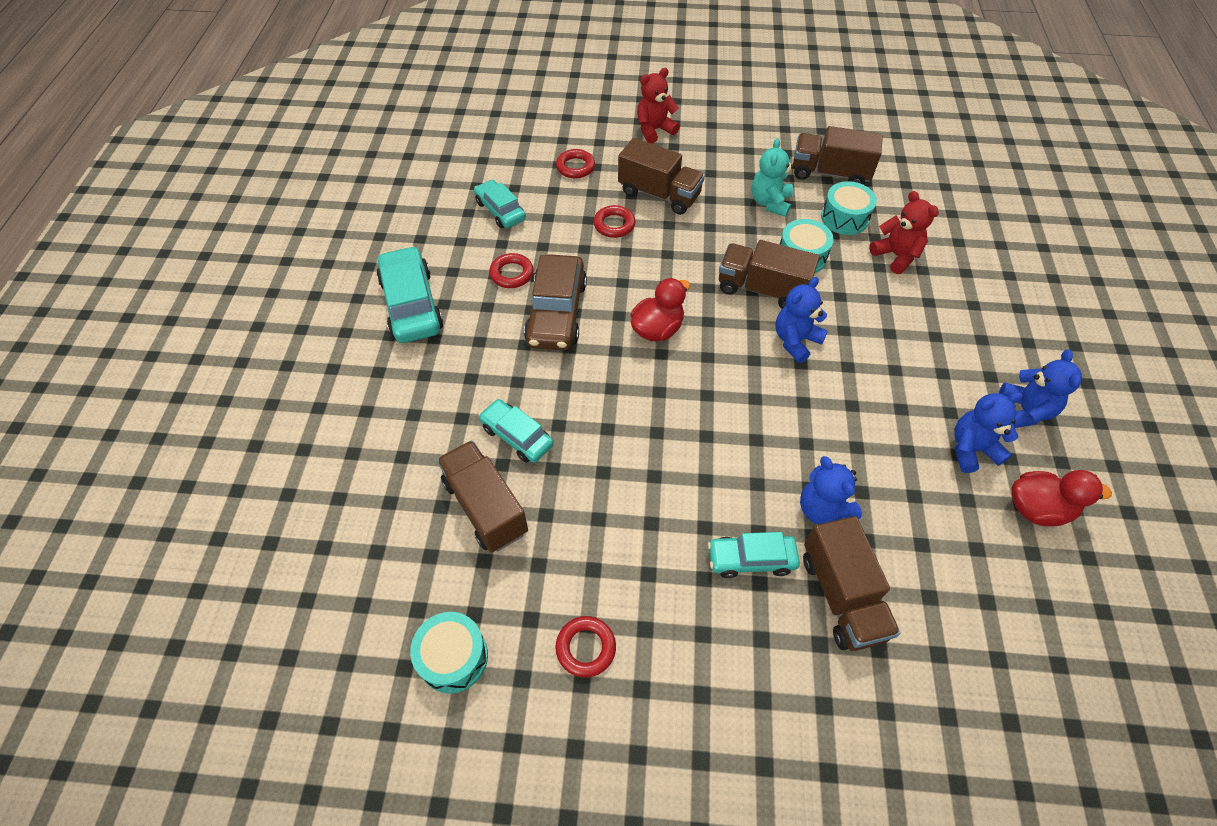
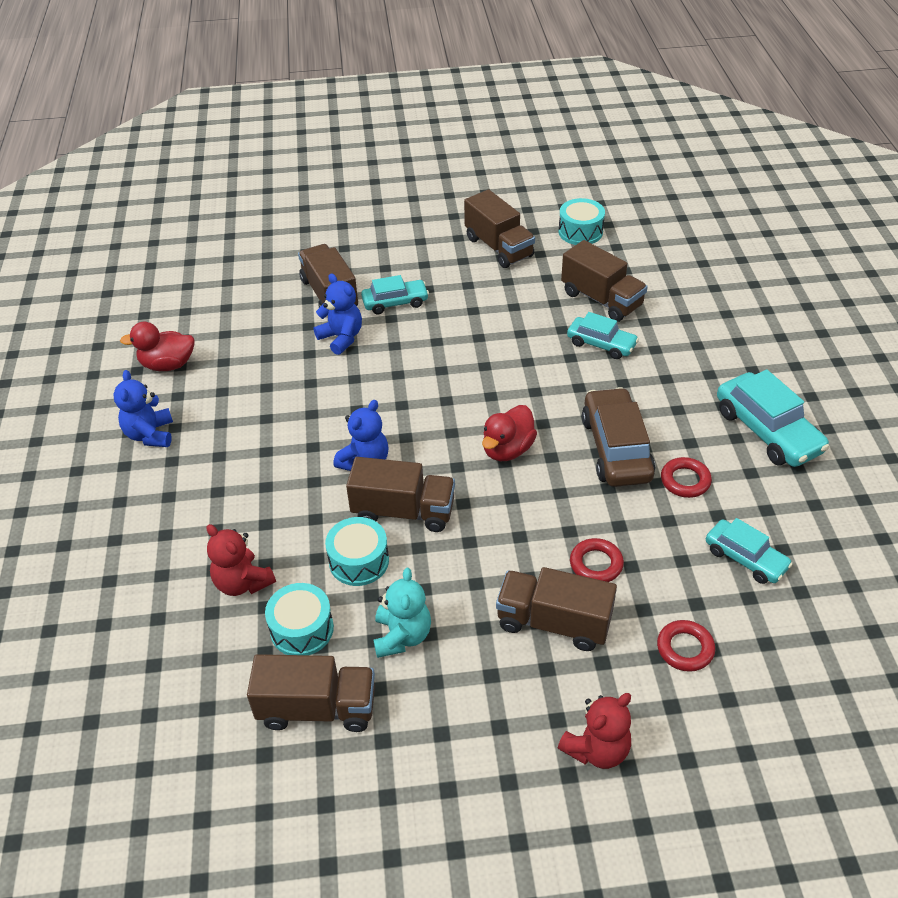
camera: 170 degrees right, 10 degrees down
red ring [555,616,616,678] -> brown truck [464,189,535,268]
blue teddy bear [954,392,1023,473] -> none

